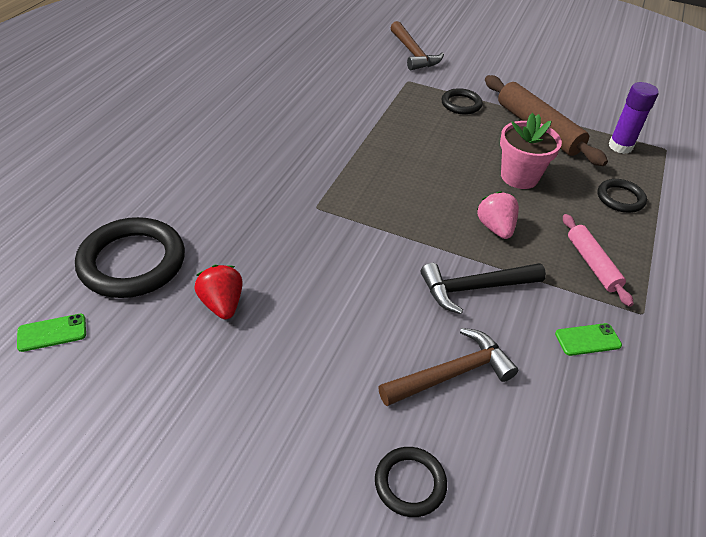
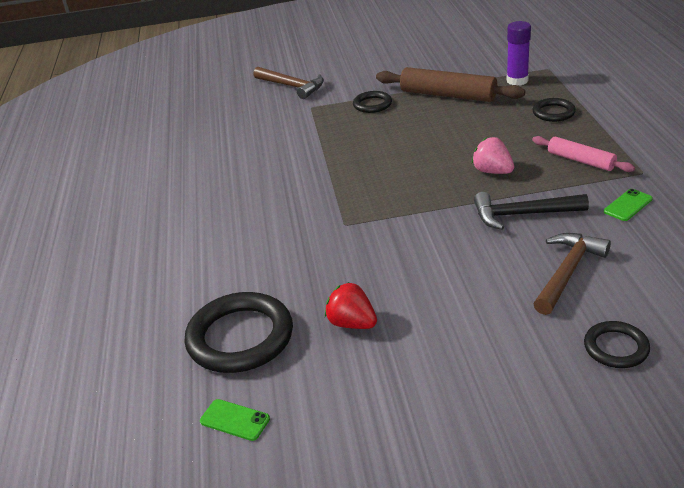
camera: 25 degrees left, 10 degrees down
green phone [17,314,86,352] -> green phone turned 75 degrees clockwise [200,399,270,441]
black hammer [421,263,546,314] -> black hammer turned 45 degrees clockwise [474,192,589,230]
pink flower pot [500,113,562,189] -> none

